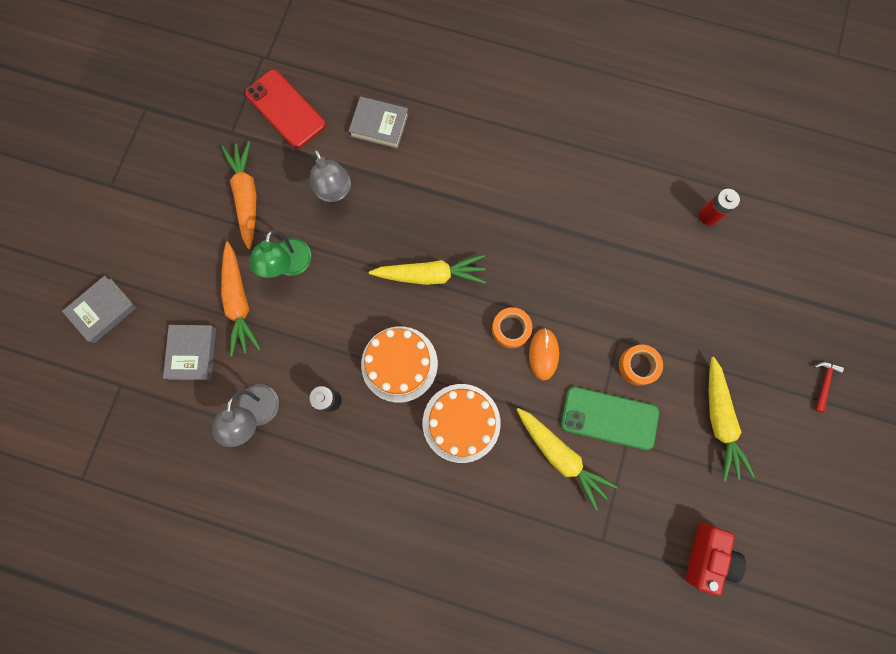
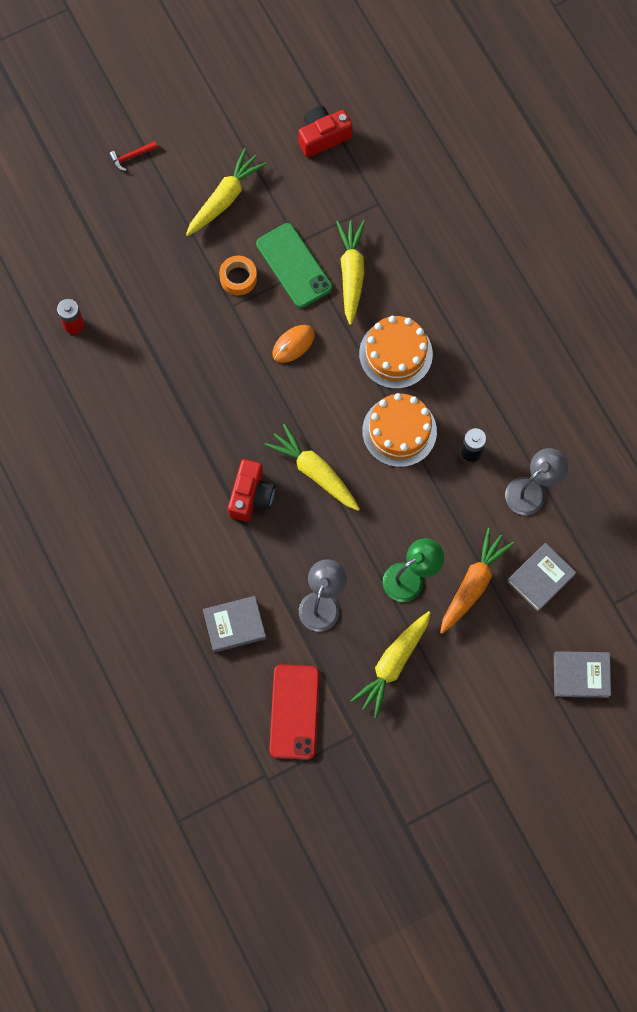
camera: 135 degrees left, 5 degrees down
orange carrot [221,141,256,249] -> yellow carrot [350,611,431,718]
grey book [348,96,409,149] -> grey book turned 75 degrees counterclockwise [203,596,266,653]
orange tape [492,307,532,348] -> none
none -> red camera [228,459,275,522]

